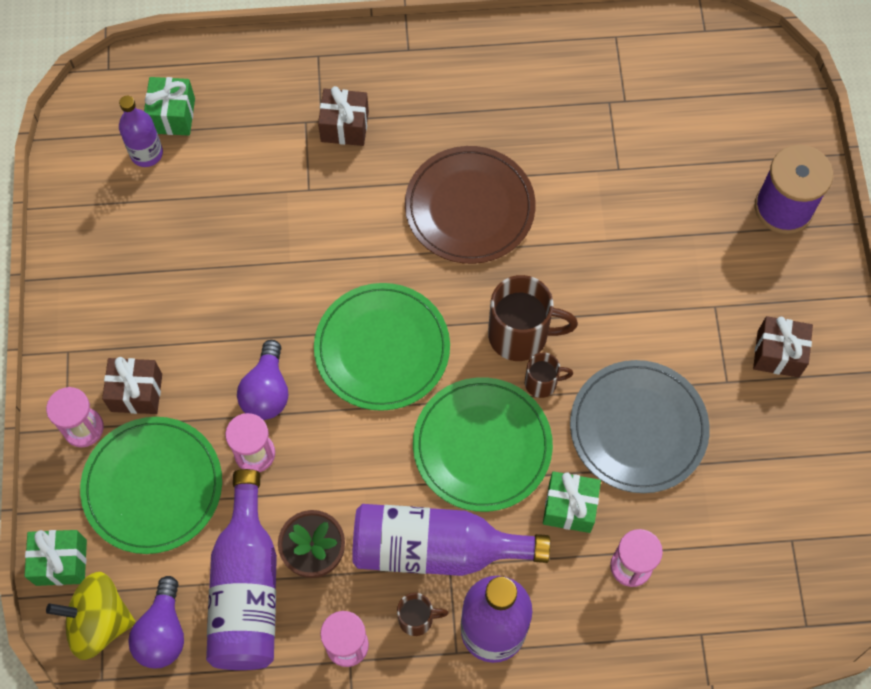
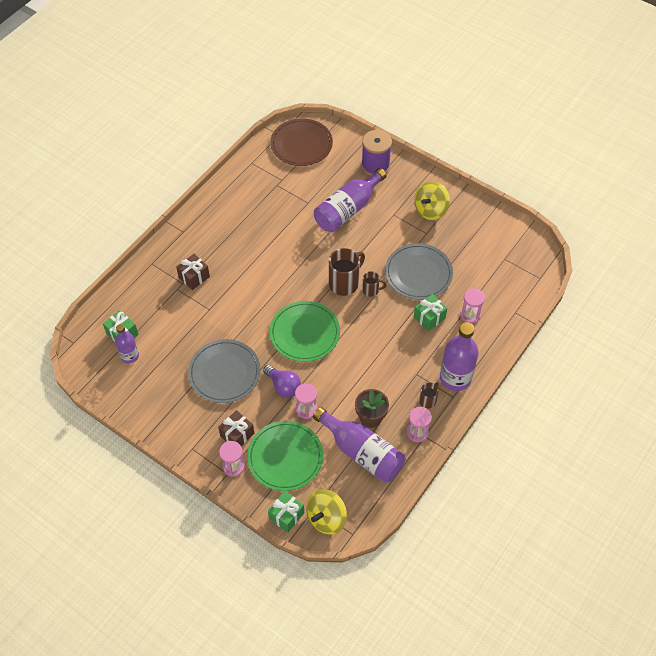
camera: 50 degrees left, 10 degrees down
purple light bulb [128,576,184,668] -> none
purple bottle [352,504,550,576] -> purple bottle moved to [314,168,387,232]
brown plate [405,146,536,264] -> brown plate moved to [270,118,333,166]
green plate [413,377,553,512] -> none
brown mug [525,353,573,398] -> brown mug turned 60 degrees clockwise [362,271,386,297]
brown gift [753,316,813,378] -> yellow spinning top [414,181,450,220]
none -> grey plate [188,339,261,403]

